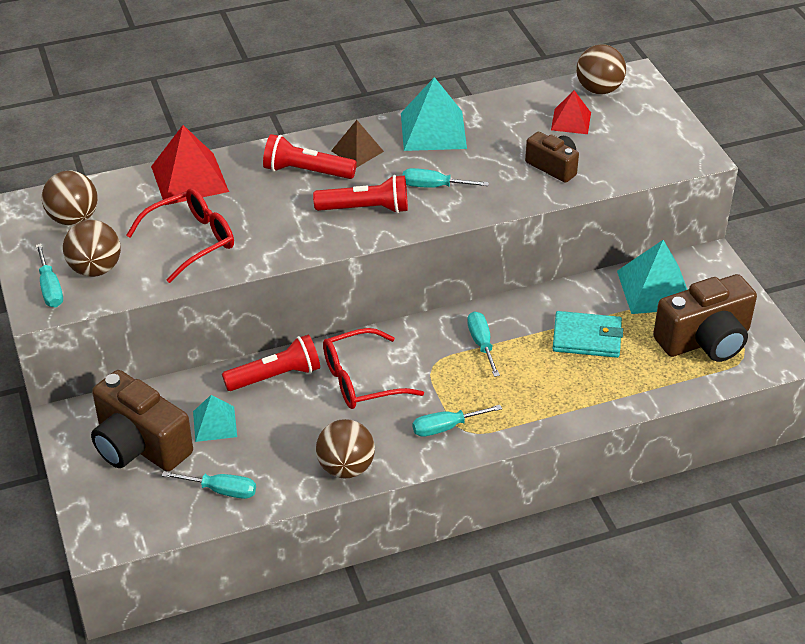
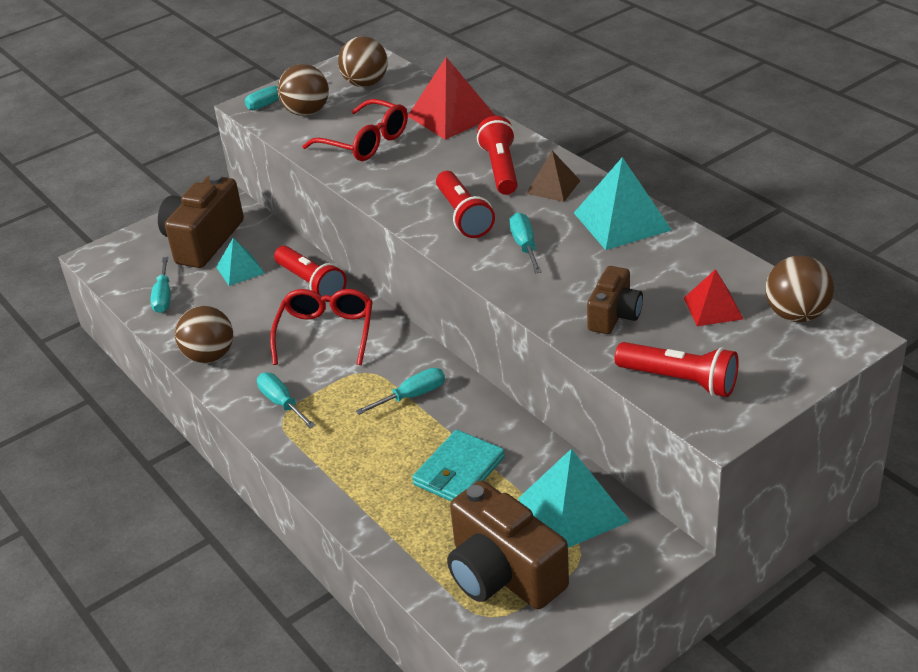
camera: 75 degrees right, 5 degrees down
red glasses [323,328,424,409] -> red glasses turned 45 degrees clockwise [270,289,373,365]
turquoise wallet [553,311,623,358] -> turquoise wallet turned 45 degrees clockwise [412,430,505,501]
none -> red flashlight [615,342,739,397]

